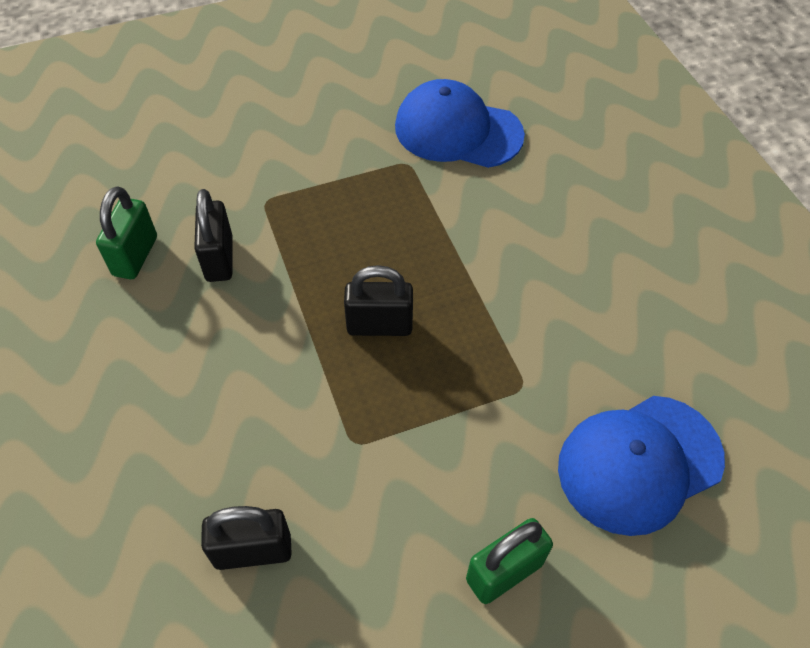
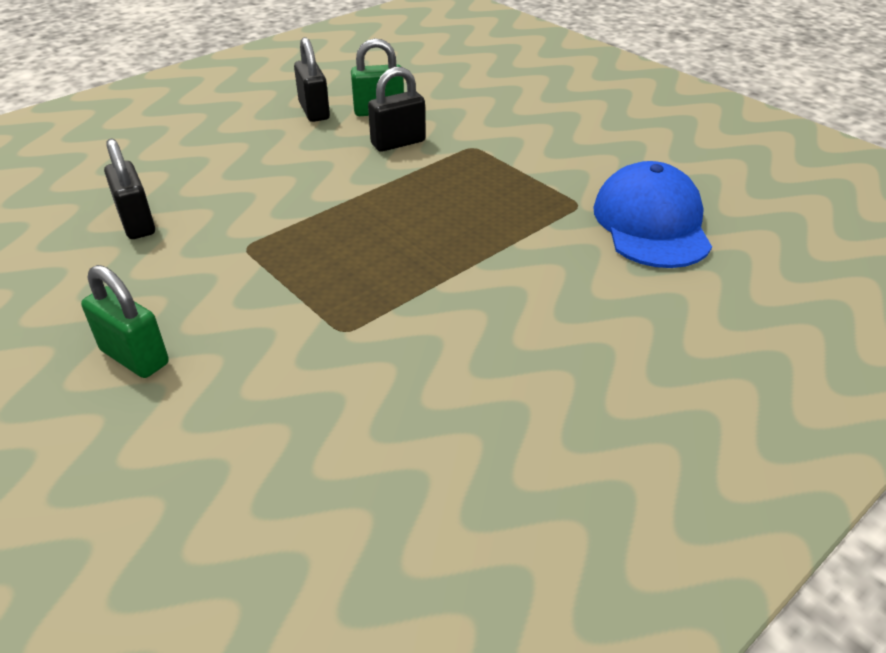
camera: 70 degrees right, 15 degrees down
black padlock [344,265,413,336] -> black padlock moved to [294,37,330,122]
blue cap [558,396,725,536] -> none

